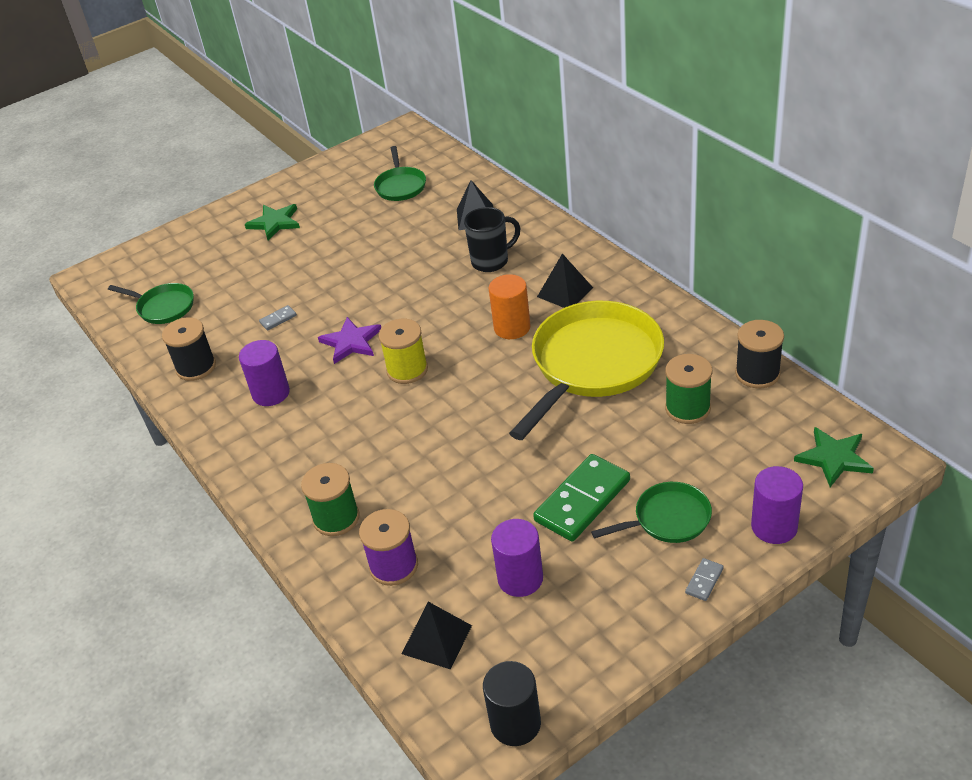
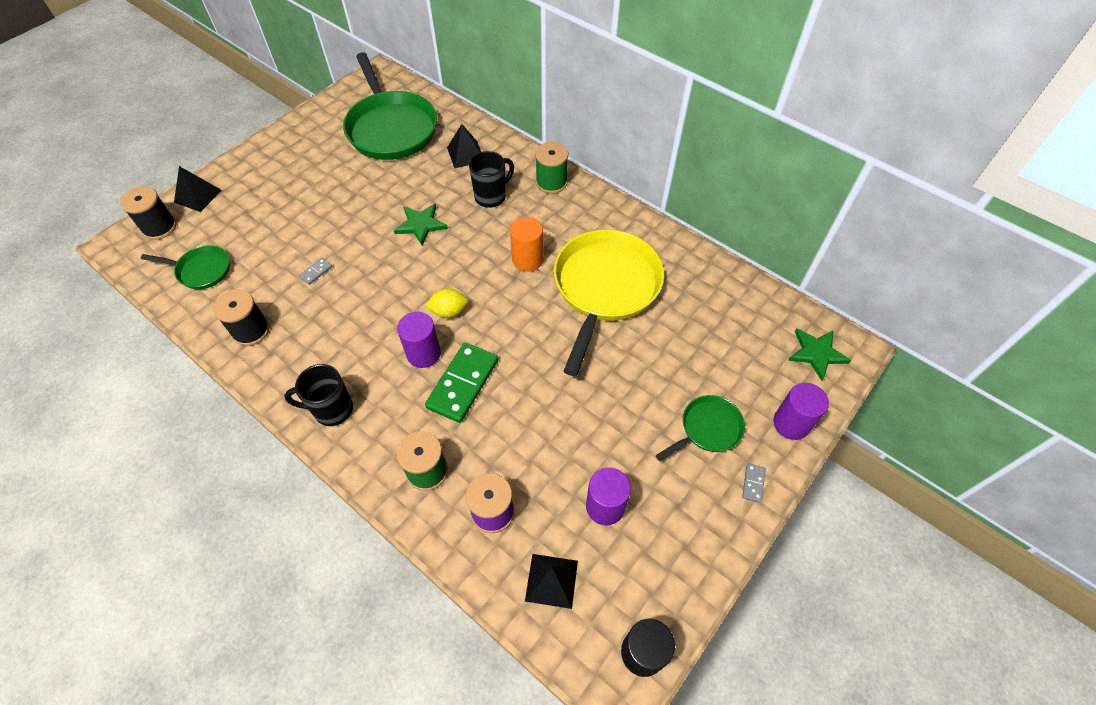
camera: 20 degrees left, 15 degrees up
purple cylinder [239,340,290,406] -> purple cylinder moved to [397,312,441,368]
green star [245,204,300,240] -> green star moved to [394,203,448,245]
purple star [318,317,381,364] -> none
green pan [374,146,426,201] -> green pan [343,52,437,160], size x2.02
yellow spool [379,319,428,384] -> yellow lemon [425,288,468,318]
green domino [533,454,630,542] -> green domino moved to [425,342,498,423]
black pyramid [537,254,593,308] -> black pyramid moved to [174,166,222,212]
green spool [665,354,712,424] -> green spool moved to [535,142,568,194]
black spool [735,320,784,388] -> black spool moved to [120,186,177,240]
none -> black mug [284,364,353,426]

